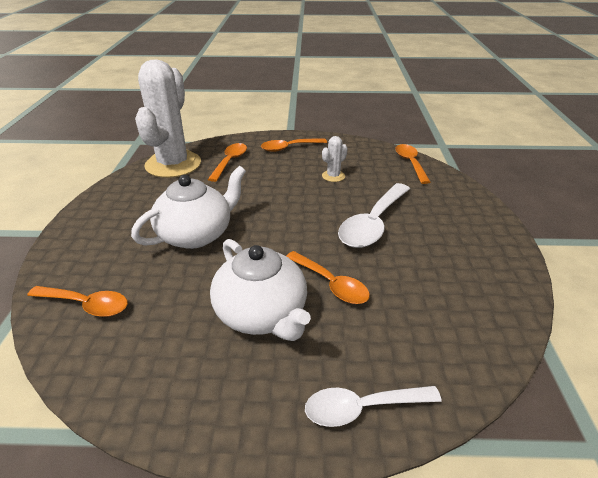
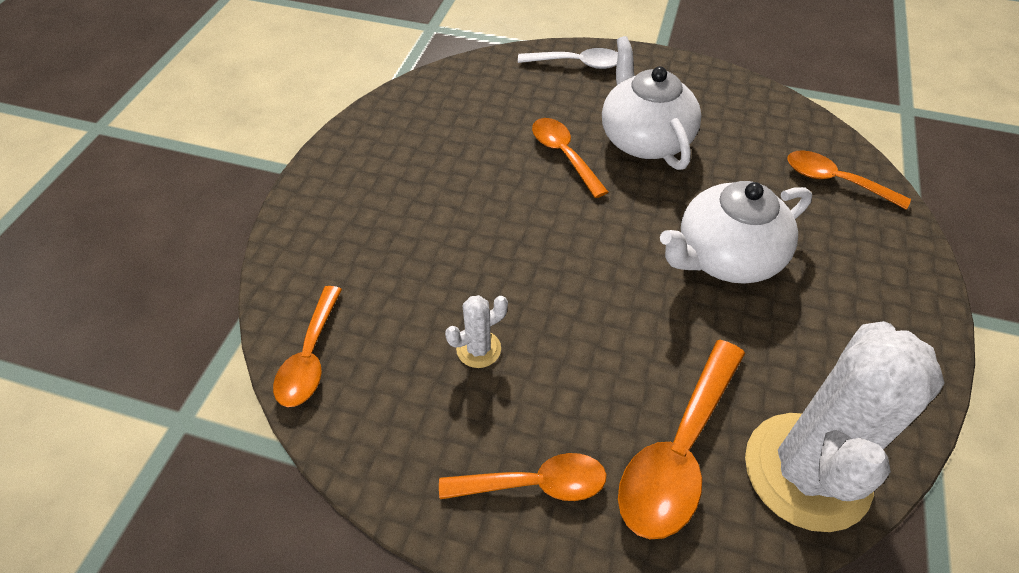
camera: 165 degrees left, 15 degrees up
orange spoon [208,143,247,182] -> orange spoon [618,340,745,539], size x1.52
white spoon [338,183,410,248] -> none

